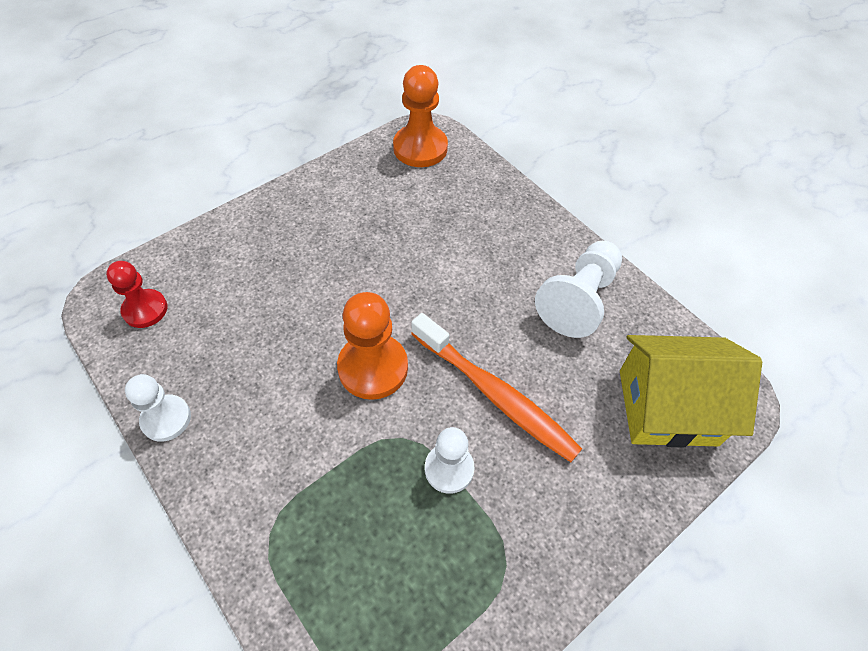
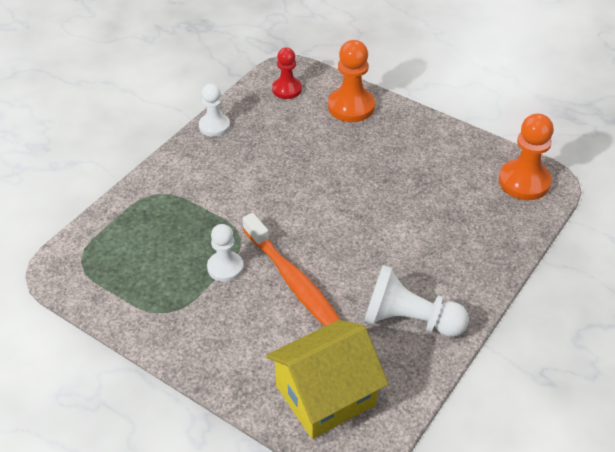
camera: 75 degrees right, 10 degrees down
orange pawn [337,292,408,400] -> orange pawn moved to [328,40,375,122]
orange toothbrush [411,313,582,462] -> orange toothbrush turned 60 degrees counterclockwise [243,213,340,326]
yellow house [620,335,762,447] -> yellow house turned 75 degrees clockwise [266,320,388,439]

